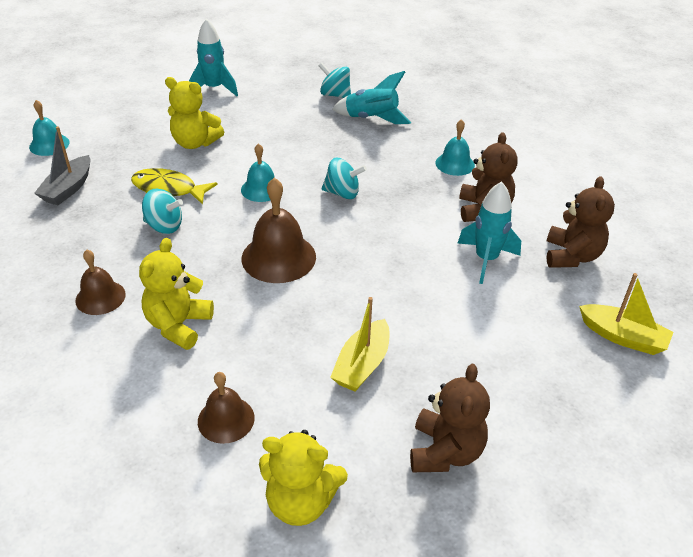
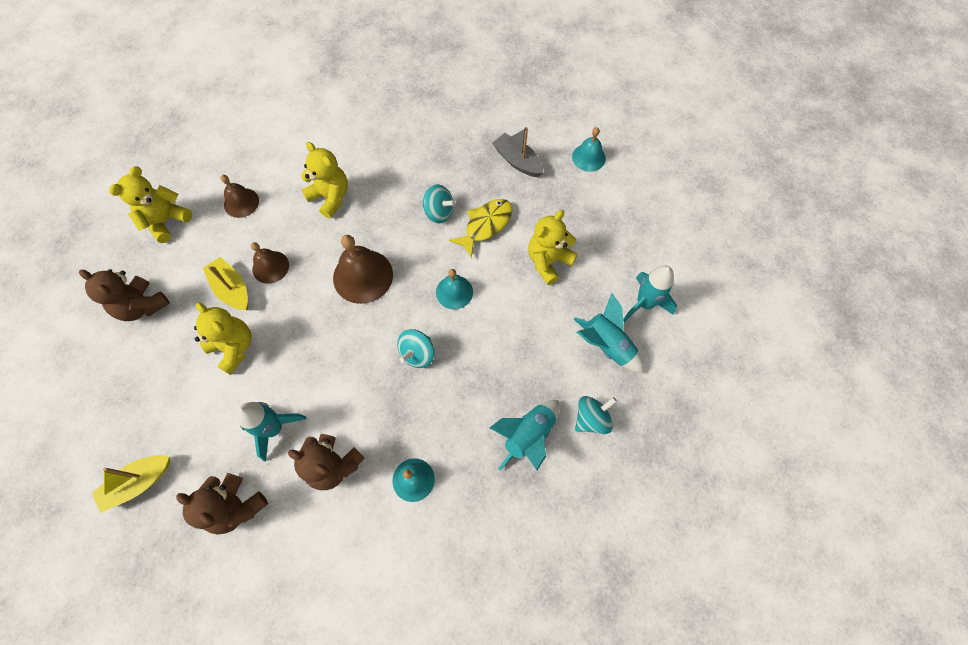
camera: 115 degrees right, 25 degrees up
brown bell [75,250,126,315] -> brown bell moved to [251,242,289,284]
turquoise spinning top [142,189,183,234] -> turquoise spinning top turned 105 degrees counterclockwise [422,184,456,223]
none -> yellow teddy bear [194,303,252,375]
none -> turquoise rocket [574,293,644,374]

